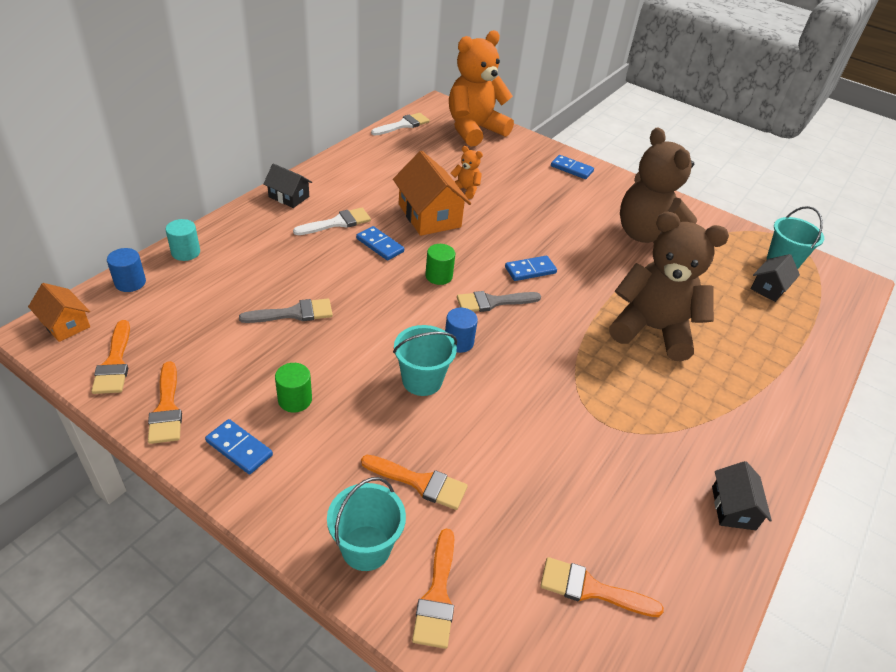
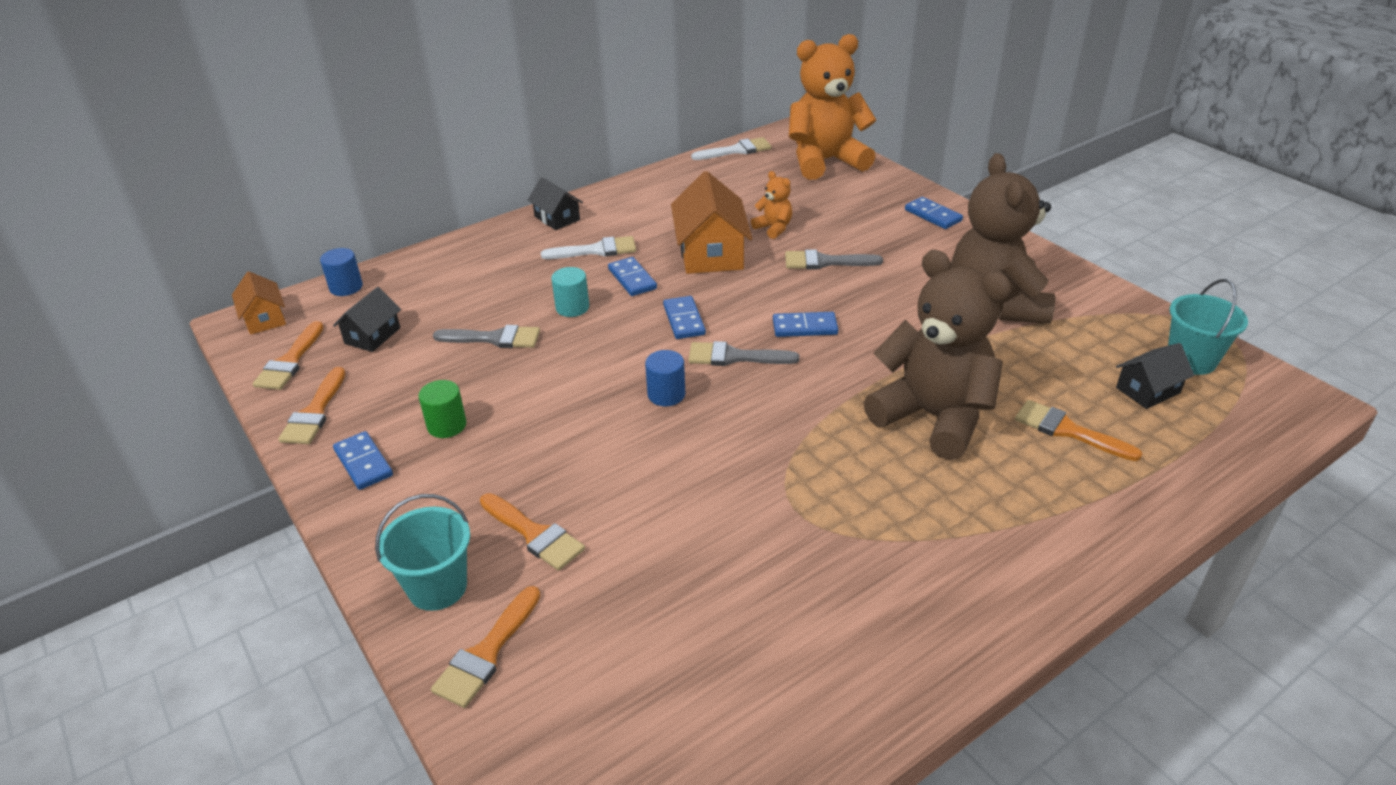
camera: 25 degrees right, 5 degrees down
turquoise cylinder [166,219,200,261] -> turquoise cylinder moved to [551,267,589,317]
turquoise bucket [393,325,457,396] -> none
green cylinder [425,244,455,285] -> blue domino [663,296,706,339]
orange brush [540,557,664,617] -> orange brush moved to [1015,400,1143,461]
black house [712,461,772,530] -> black house moved to [333,287,401,352]
none -> grey brush [785,250,883,269]

